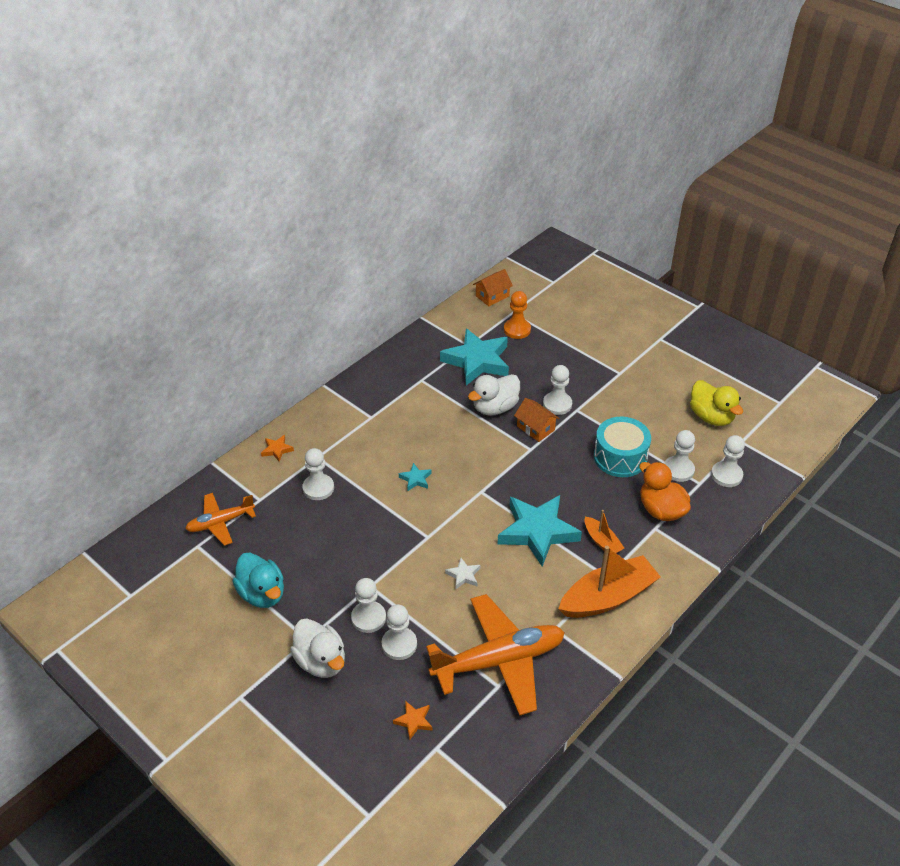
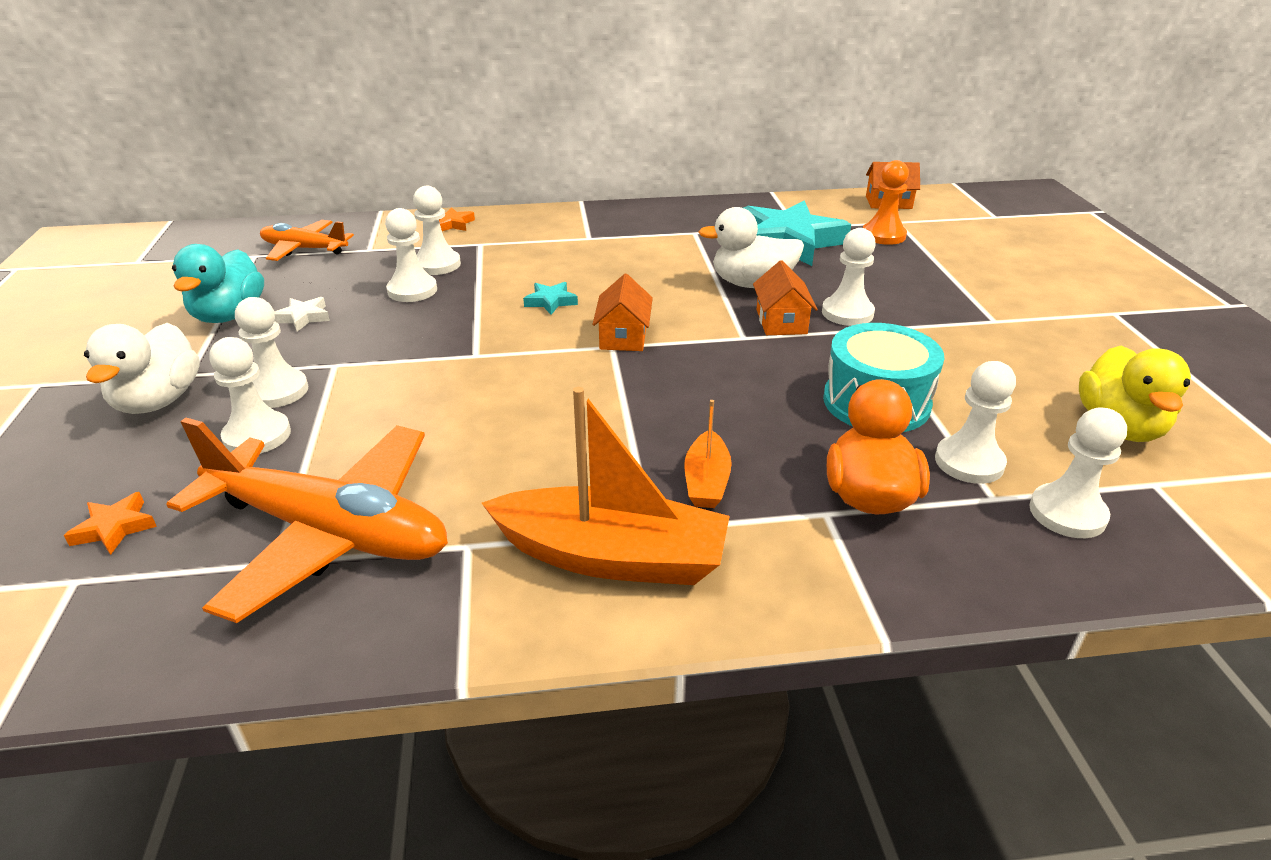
camera: 40 degrees right, 10 degrees down
white star [445,557,481,590] -> white star moved to [274,297,330,332]
turquoise star [498,495,582,567] -> none
none -> white pawn [385,208,437,302]
none -> orange house [592,274,653,351]

